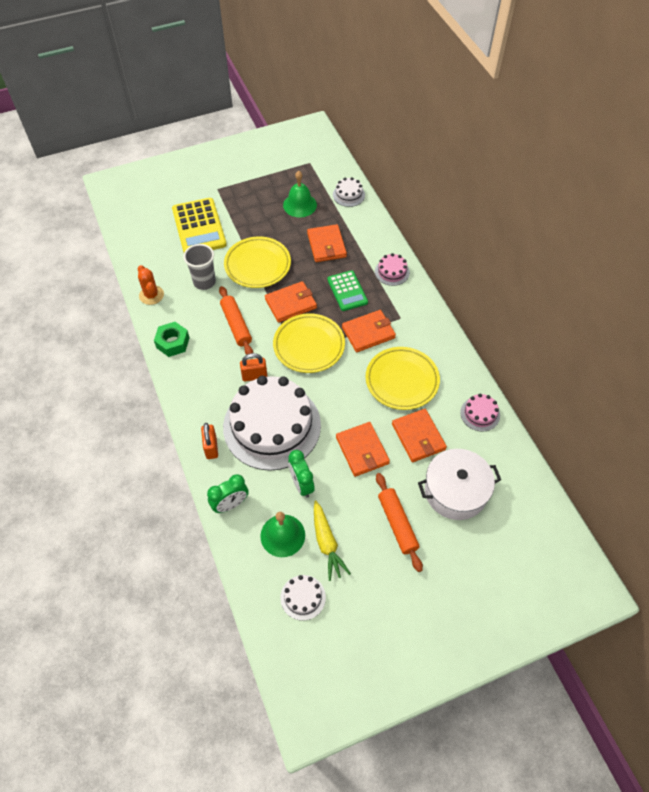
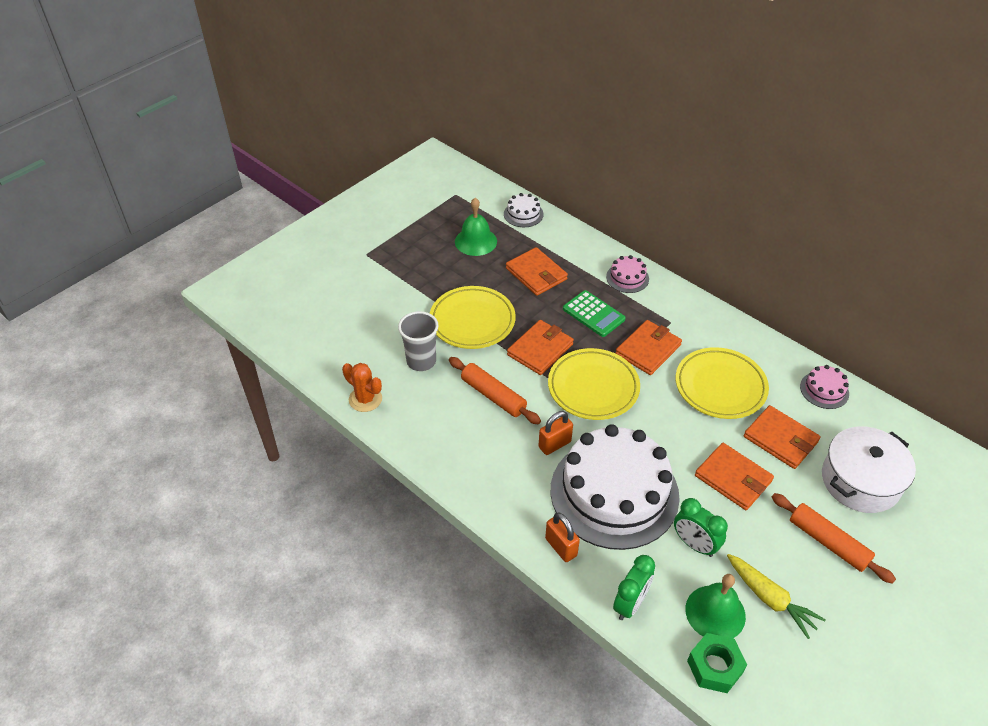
camera: 25 degrees left, 10 degrees down
green nut [154,322,189,357] -> green nut moved to [687,633,747,693]
yellow calculator [172,198,227,252] -> none
white cake [280,575,326,621] -> none

